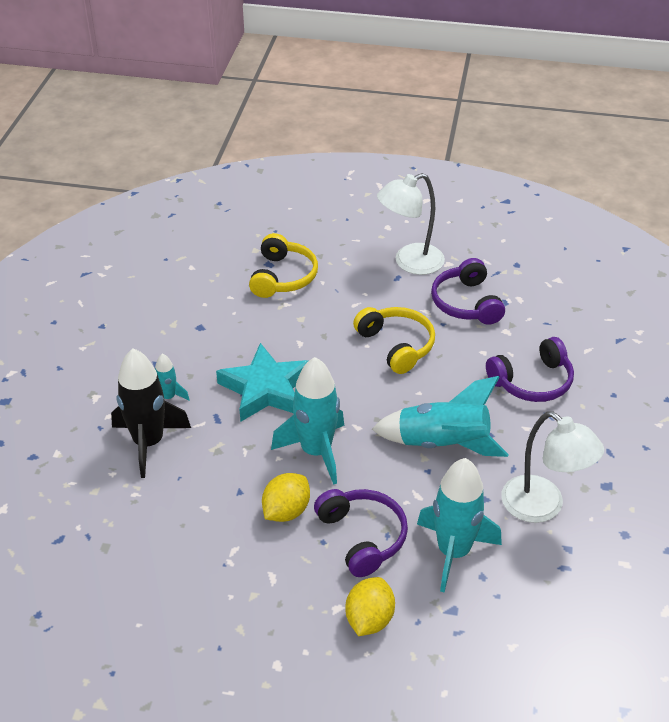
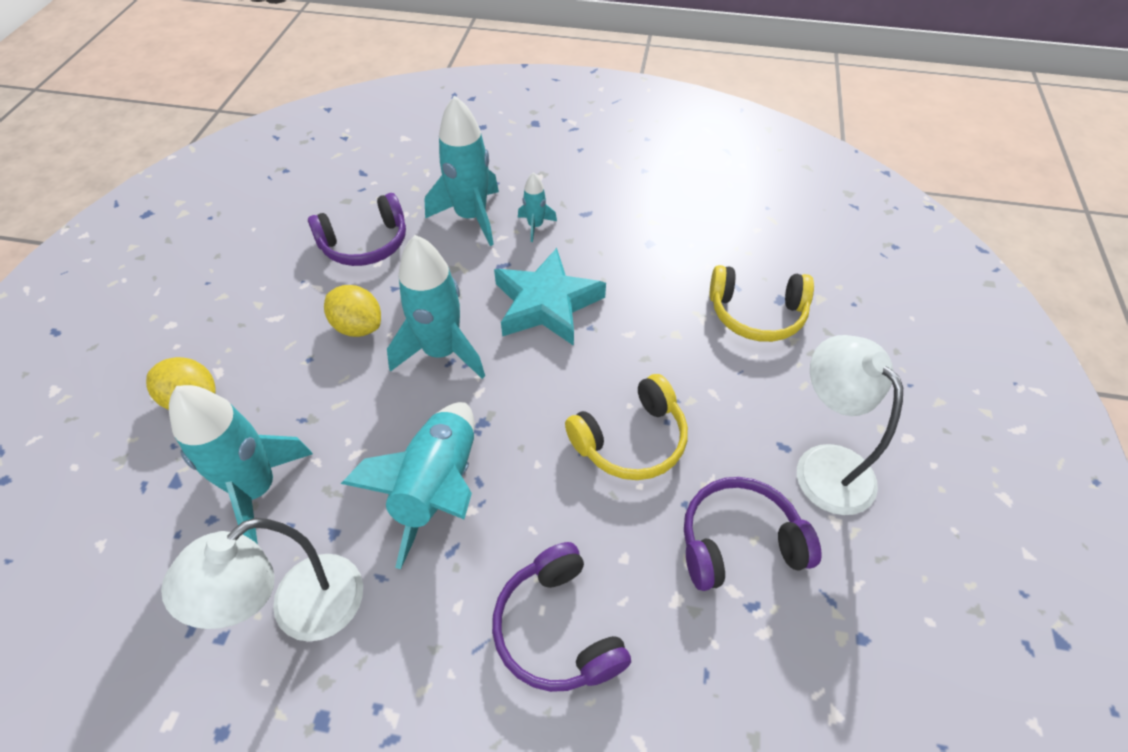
camera: 90 degrees right, 10 degrees up
black rocket [111,348,191,478] -> turquoise rocket [425,95,499,246]
purple headphones [314,489,408,577] -> purple headphones moved to [308,193,406,266]

